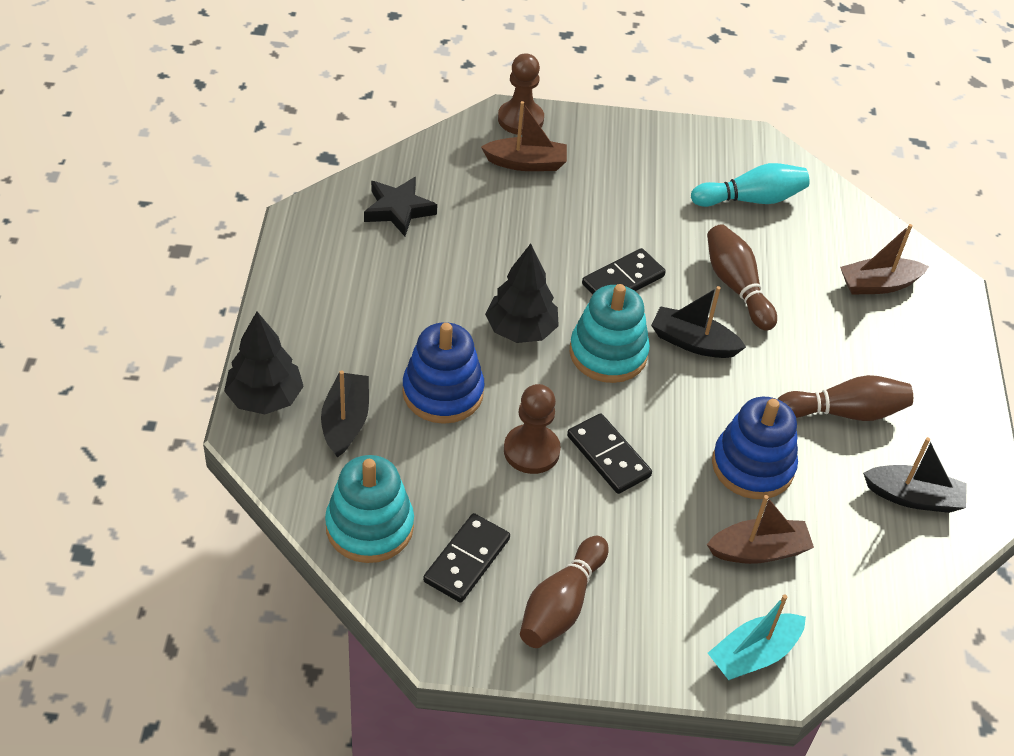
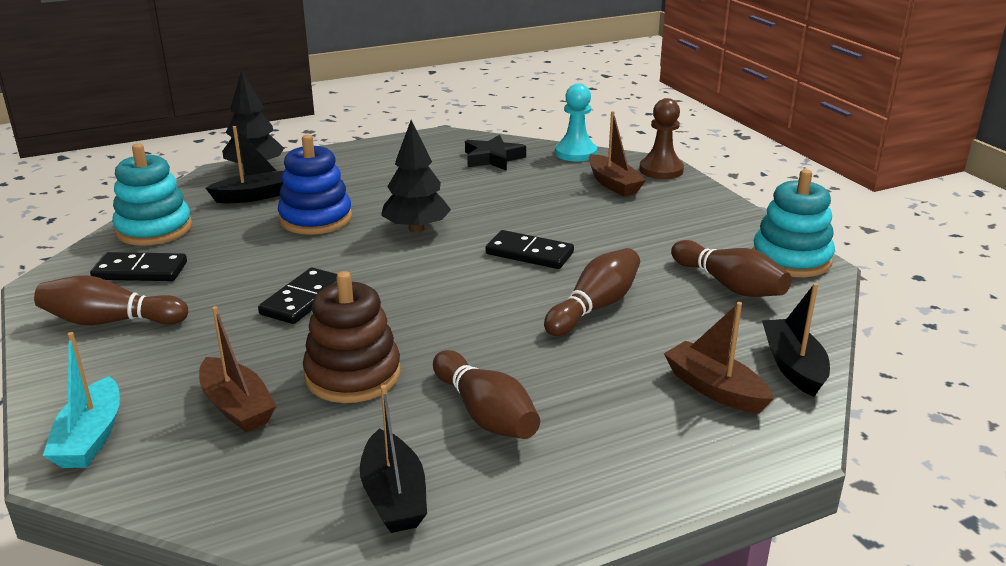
camera: 65 degrees right, 20 degrees down
brown pawn [504,384,561,474] -> none
turquoise stacking toy [570,284,650,383] -> turquoise stacking toy moved to [753,169,835,277]
black boat [651,286,746,358] -> black boat moved to [762,283,830,397]
turquoise bowling pin [691,163,810,207] -> brown bowling pin [671,240,791,297]
turquoise boat [708,594,806,680] -> turquoise boat turned 120 degrees counterclockwise [43,332,120,468]
blue stacking toy [712,397,798,499] -> brown stacking toy [303,271,401,403]
none -> turquoise pawn [555,84,597,162]

